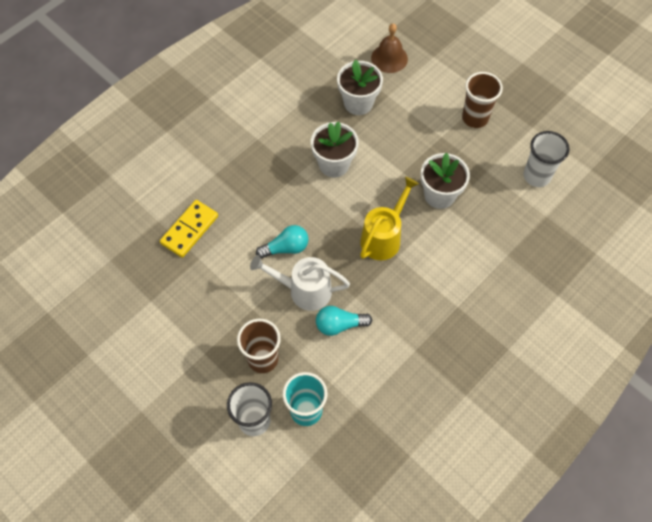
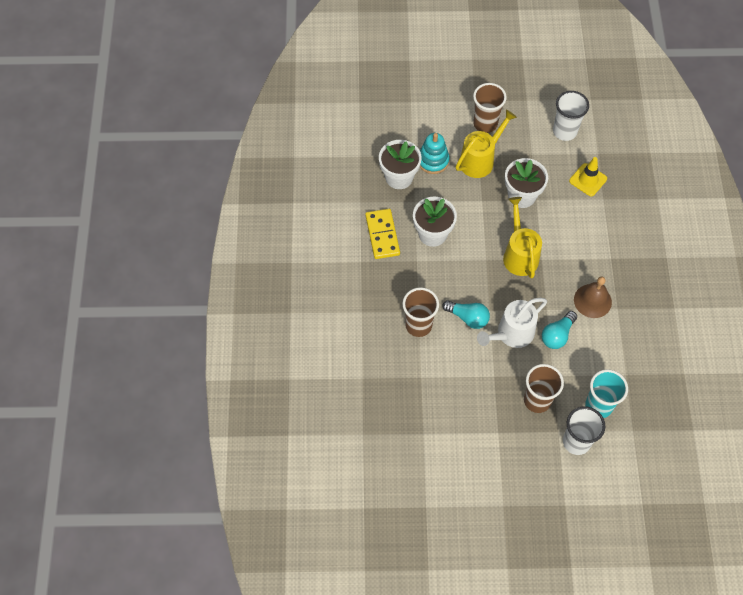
camera: 45 degrees left, 0 degrees up
yellow domino [160,200,218,258] -> yellow domino moved to [365,209,400,259]
turquoise light bulb [256,225,308,259] -> turquoise light bulb turned 90 degrees clockwise [442,300,490,329]
brown bell [371,23,408,73] -> brown bell moved to [574,276,612,318]
none -> brown cup [402,287,439,337]
none -> turquoise stacking toy [420,133,449,174]
none -> yellow watering can [456,110,517,178]
none -> yellow traffic cone [569,157,607,196]

